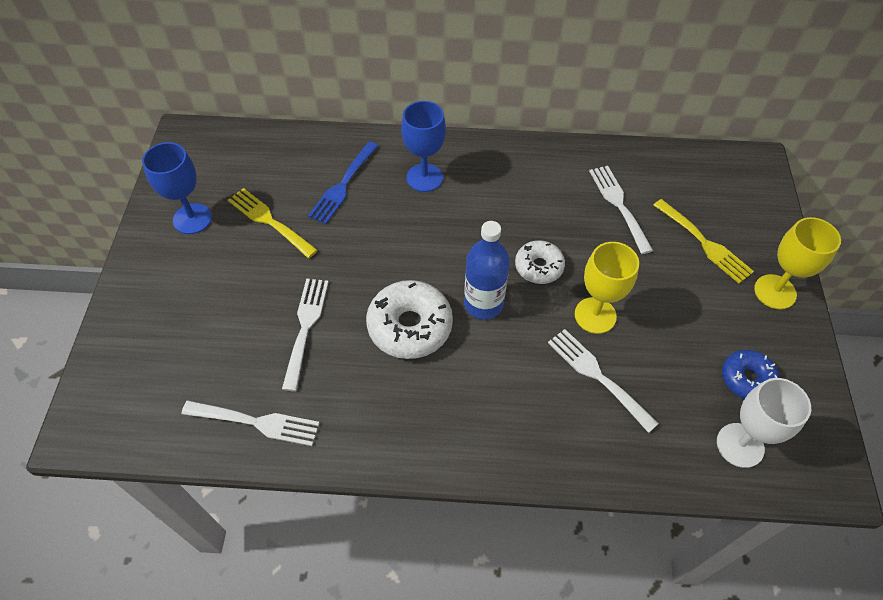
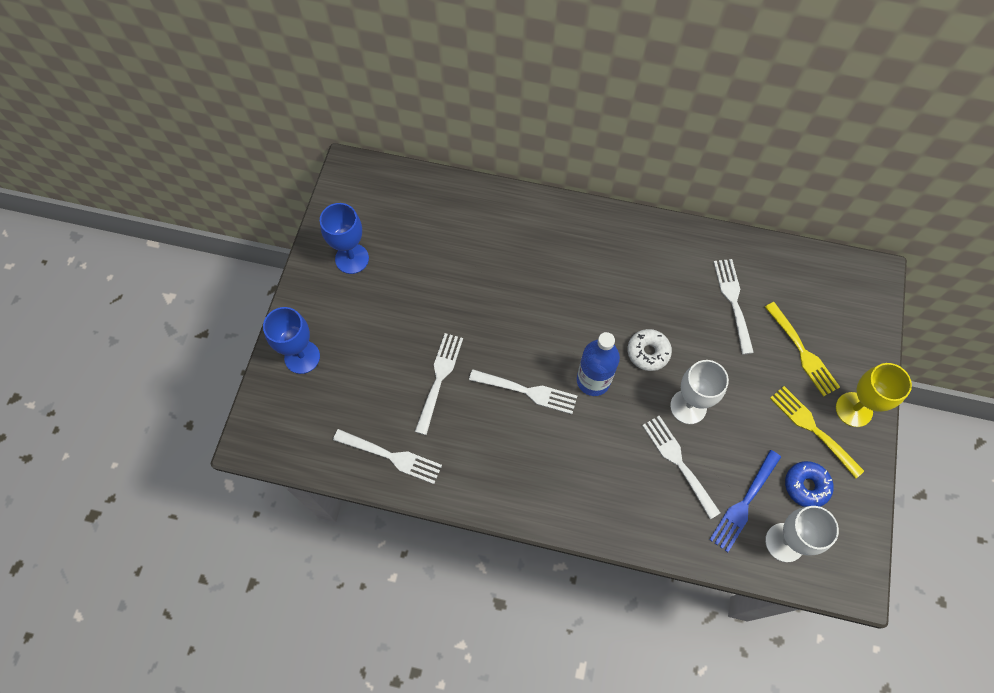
camera: 10 degrees right, 10 degrees up
yellow fork [228,188,318,258] -> yellow fork moved to [770,386,864,478]
blue fork [308,142,378,224] -> blue fork moved to [709,450,781,552]
white donut [366,280,453,359] -> white fork [469,369,577,414]
blue goblet [401,101,446,192] -> blue goblet moved to [263,307,320,374]
yellow goblet [575,242,639,334] -> white goblet [670,360,729,424]

